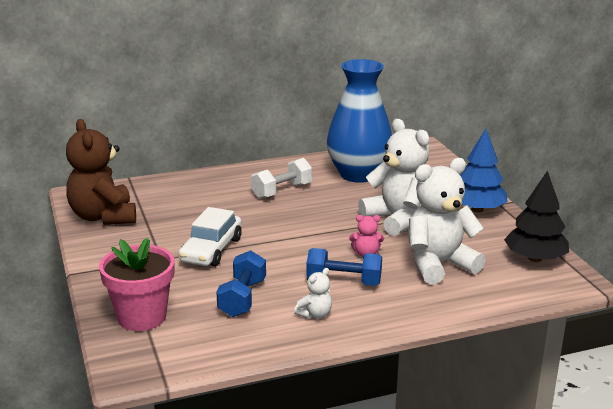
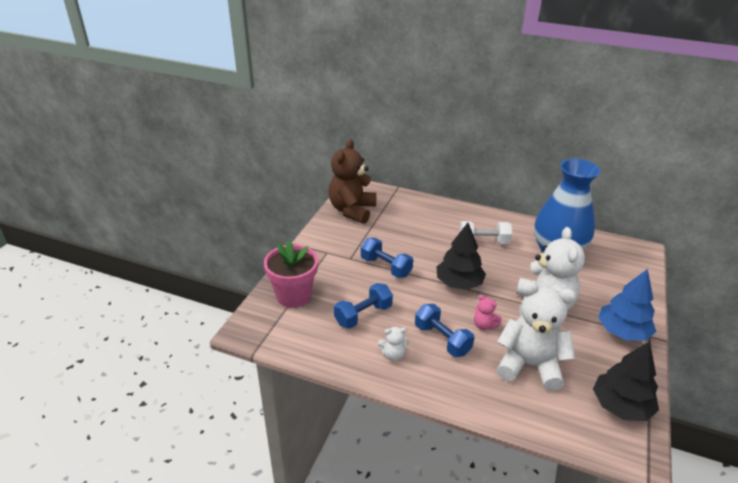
camera: 40 degrees right, 10 degrees up
white car [178,207,242,267] -> blue dumbbell [361,238,413,278]
none -> black tree [436,223,486,290]

